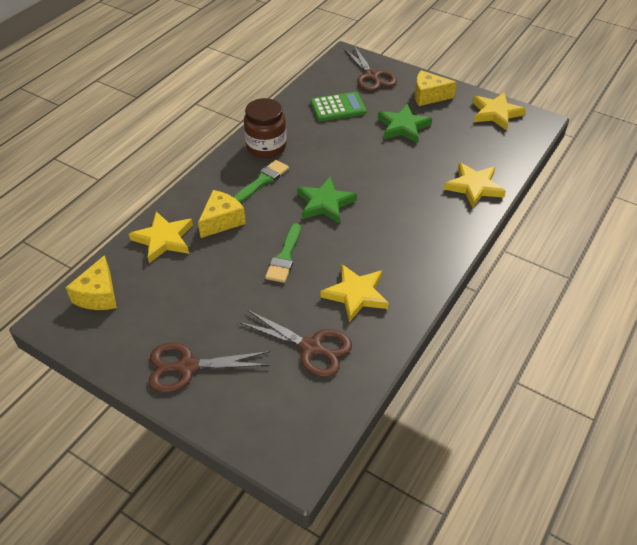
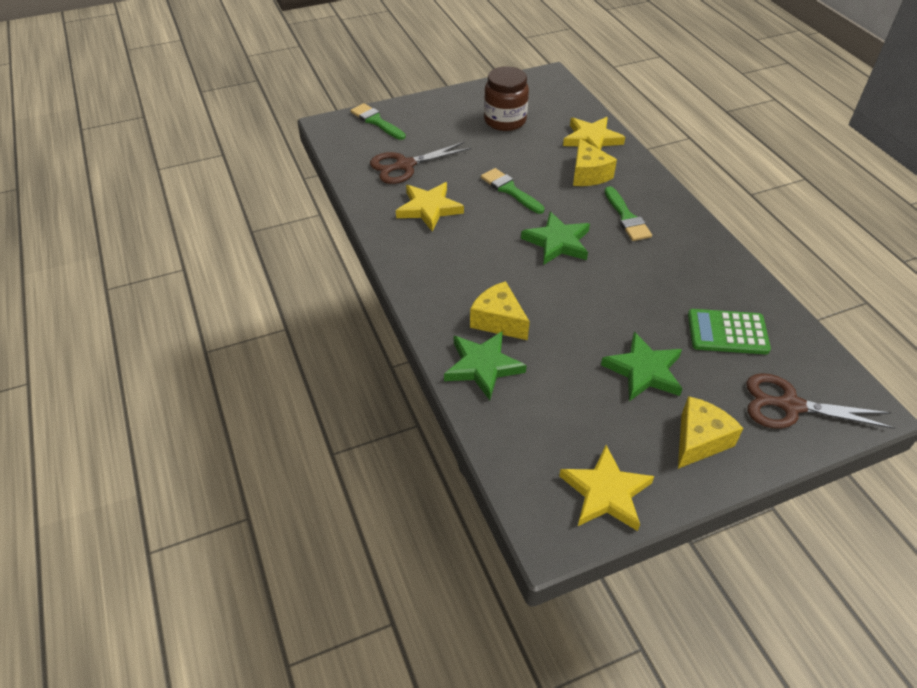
camera: 125 degrees right, 0 degrees up
yellow cheese [65,255,117,310] -> yellow cheese moved to [470,281,530,340]
brown scissors [148,343,271,393] -> none
brown jar [244,98,286,158] -> brown jar moved to [484,66,529,131]
green calculator [310,92,367,121] -> green calculator turned 75 degrees clockwise [688,309,771,354]
yellow star [444,162,506,208] -> green star [444,331,527,400]
none -> green brush [350,103,406,140]

